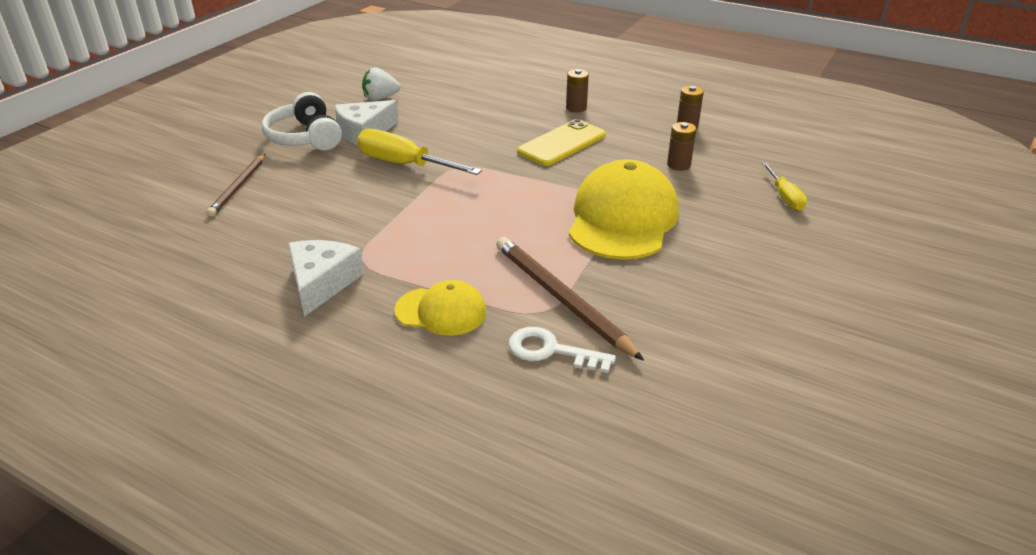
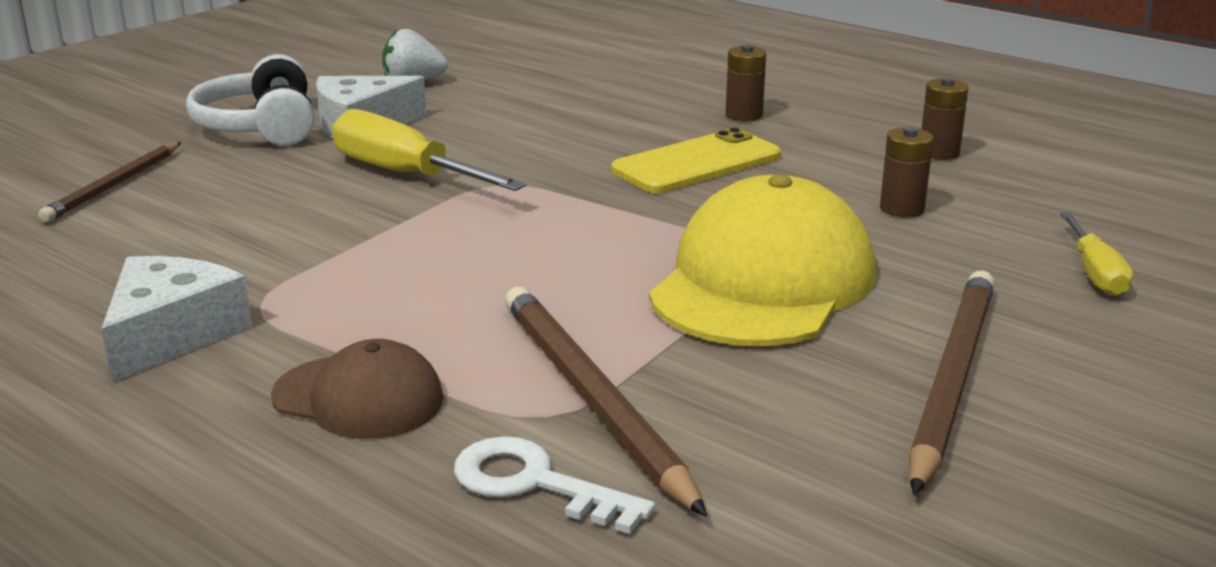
camera: 10 degrees right, 10 degrees down
yellow cap [394,280,487,336] -> brown cap [271,339,444,439]
none -> brown pencil [909,271,995,495]

